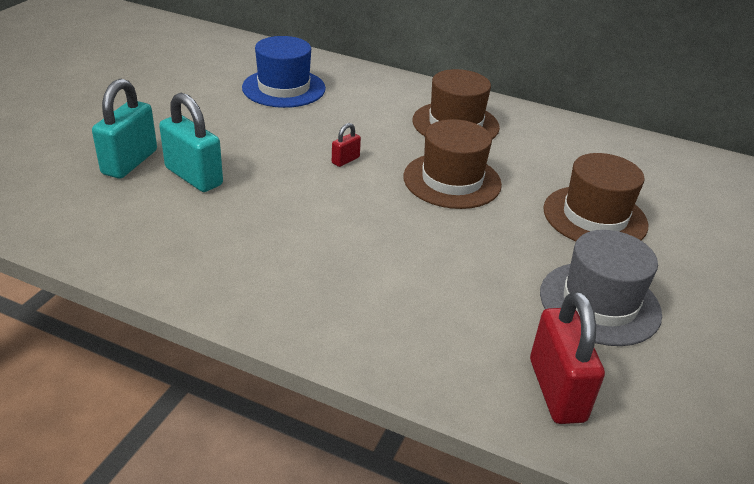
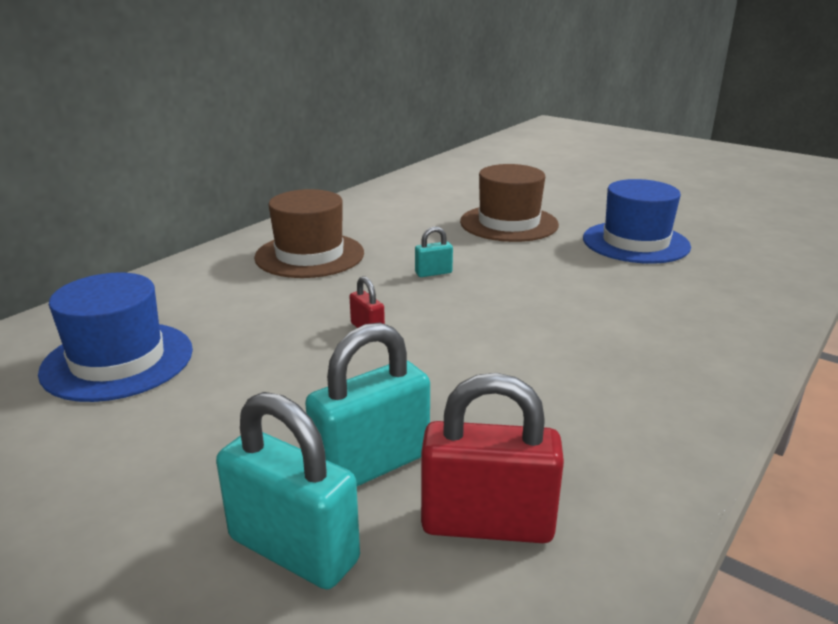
camera: 75 degrees left, 10 degrees down
brown hat [403,119,502,209] -> turquoise padlock [415,226,453,277]
red padlock [530,291,605,424] -> red padlock moved to [421,373,564,543]
grey hat [540,230,662,346] -> blue hat [583,179,691,264]

